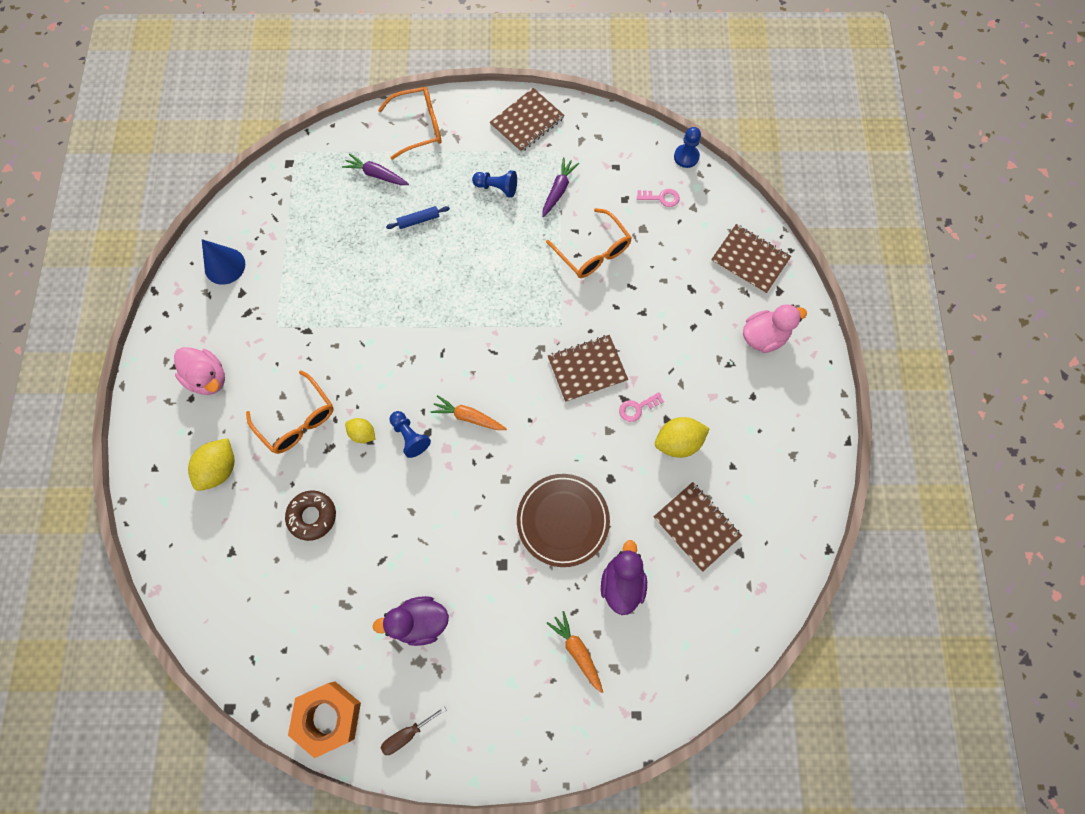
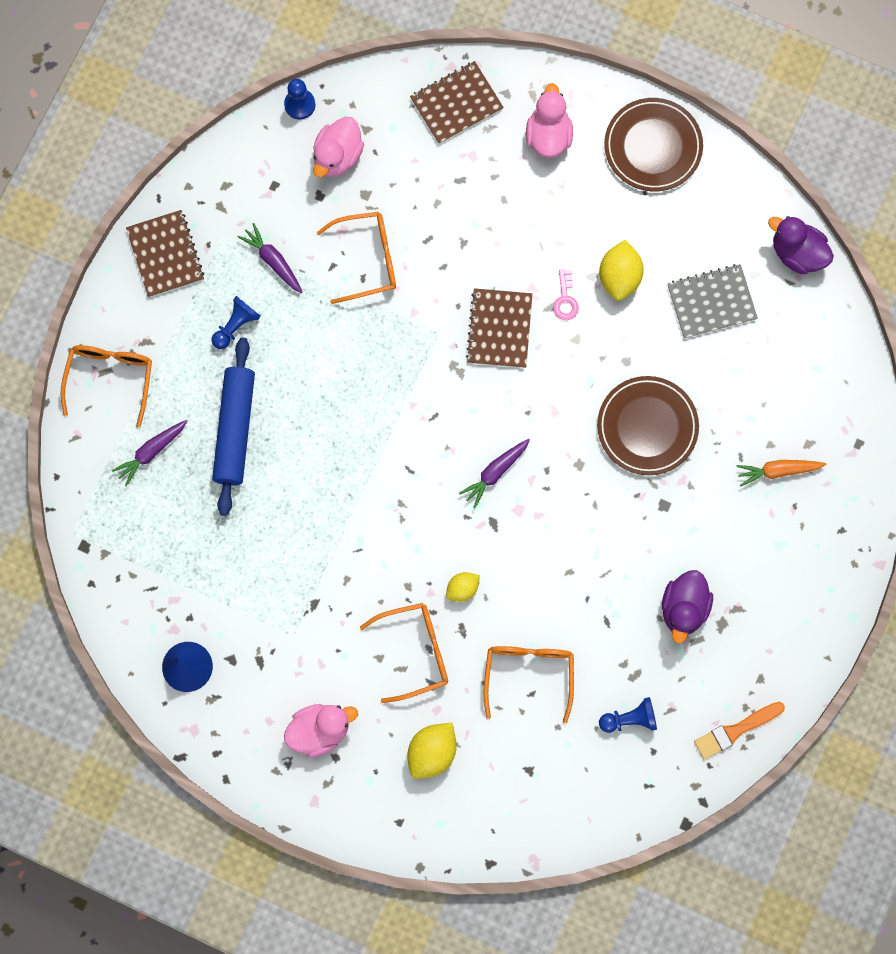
camera: 65 degrees left, 5 degrees up
yellow lemon [188,438,235,491] -> yellow lemon turned 75 degrees clockwise [407,723,456,779]
brown donut [285,490,336,541] -> orange glasses [484,646,574,723]
orange nut [288,682,361,758] -> orange brush [694,702,785,760]
brown screwdriver [381,706,446,755] -> none
blue rolling pin [386,206,450,229] -> blue rolling pin [212,338,255,516], size x2.23
blue pawn [390,411,431,458] -> blue pawn moved to [599,697,657,733]
orange carrot [430,395,507,430] -> purple carrot [459,439,530,508]
purple duck [601,540,647,615] -> purple duck moved to [768,216,834,274]
pink key [637,189,680,207] -> pink duck [313,117,364,177]
brown notebook [653,482,742,572] -> grey notebook [667,264,758,339]
none -> brown plate [604,98,703,192]

